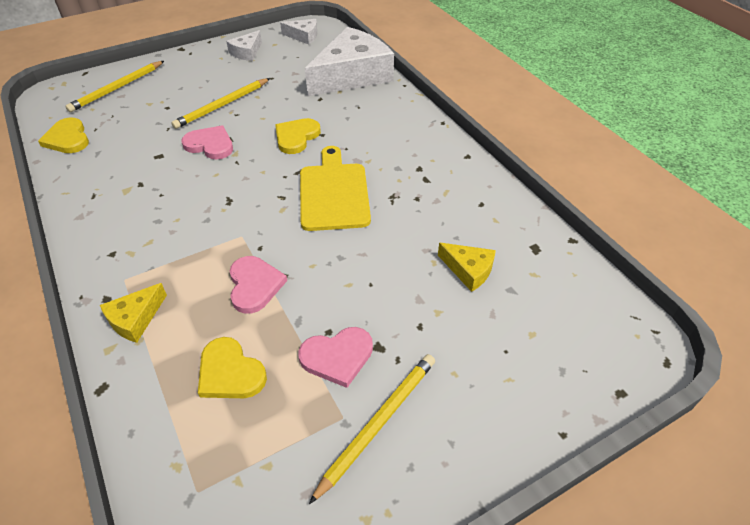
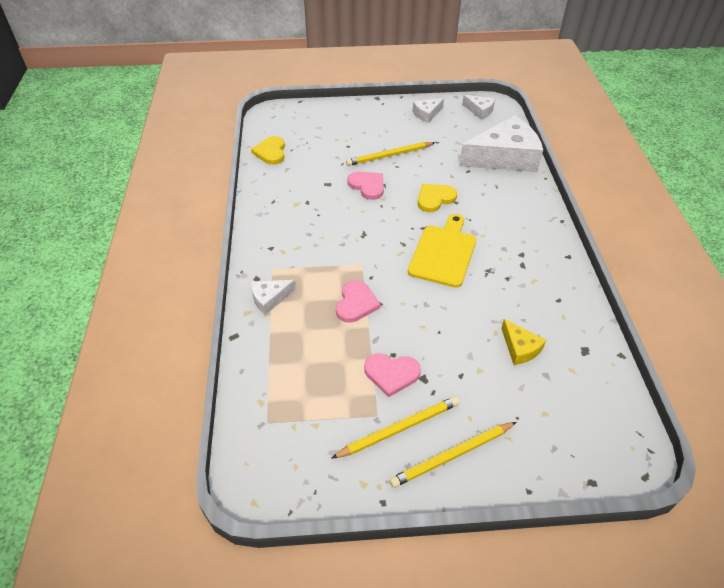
camera: 25 degrees right, 0 degrees up
yellow pencil [65,61,164,112] -> yellow pencil moved to [389,422,516,488]
yellow cheese [100,283,167,343] -> white cheese [251,280,296,315]
yellow heart [198,337,267,398] -> none

